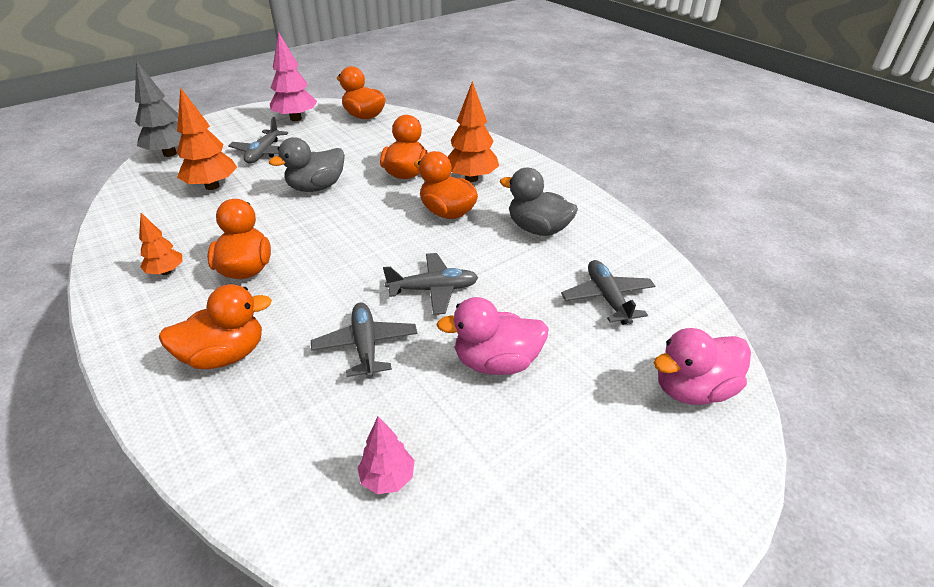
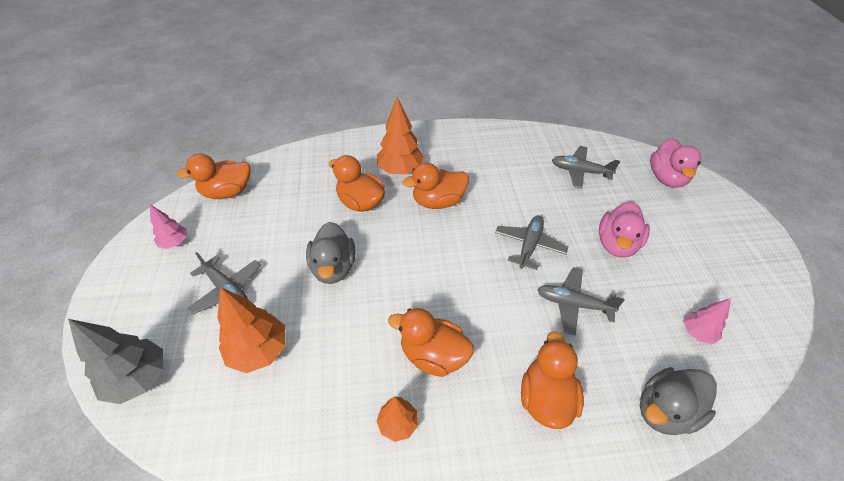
camera: 60 degrees left, 10 degrees up
pink tree [270,32,317,121] -> pink tree [150,205,187,249], size x0.58
grey duck [500,168,578,236] -> grey duck moved to [640,367,717,435]

